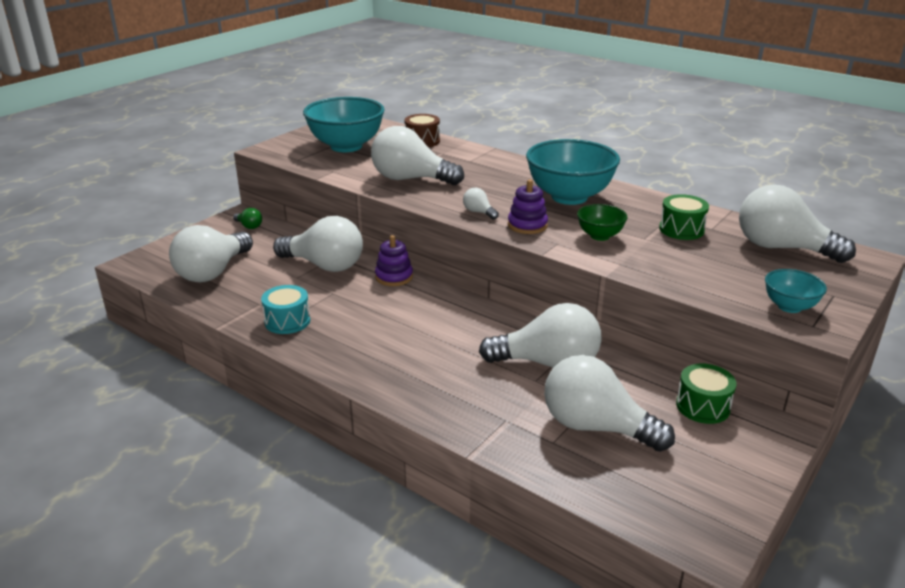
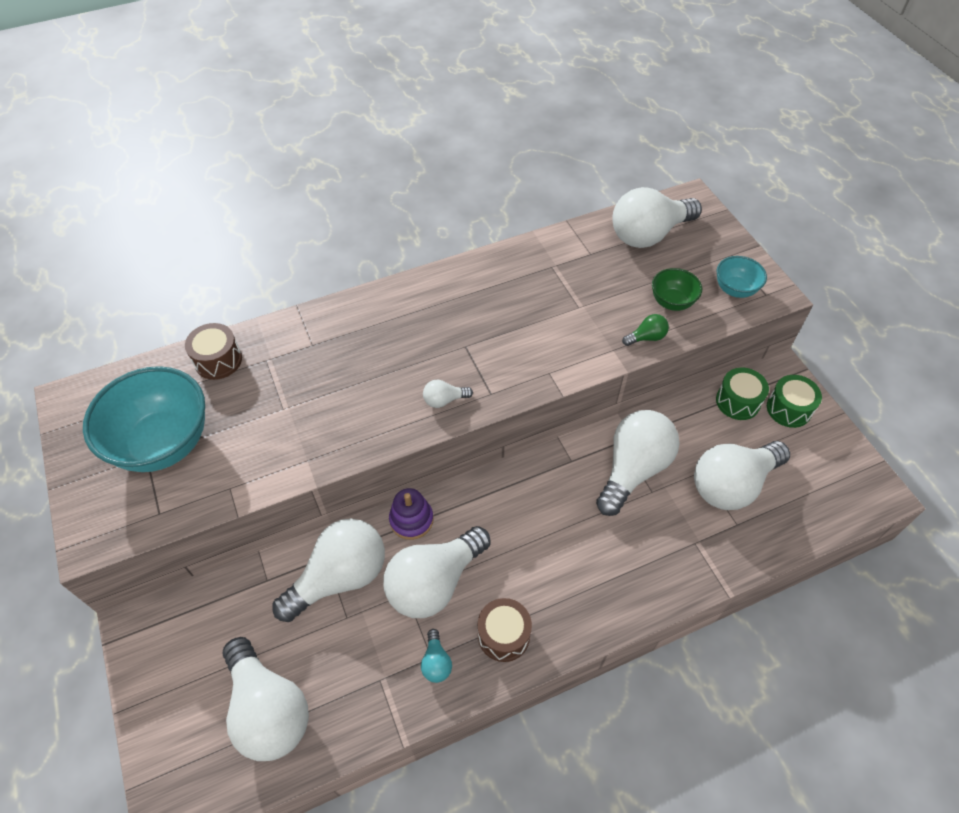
camera: 60 degrees left, 25 degrees up
green light bulb [233,208,262,229] -> green light bulb moved to [622,314,669,346]
turquoise drum [261,285,310,334] -> turquoise light bulb [421,629,452,683]
white light bulb [371,126,464,185] -> white light bulb moved to [383,526,491,618]
purple stacking toy [508,180,548,234] -> none
turquoise bowl [526,139,620,205] -> none
green bowl [577,204,628,241] -> green bowl moved to [652,268,702,311]
green drum [659,194,709,240] -> green drum moved to [767,375,822,428]
none -> brown drum [478,598,532,662]

